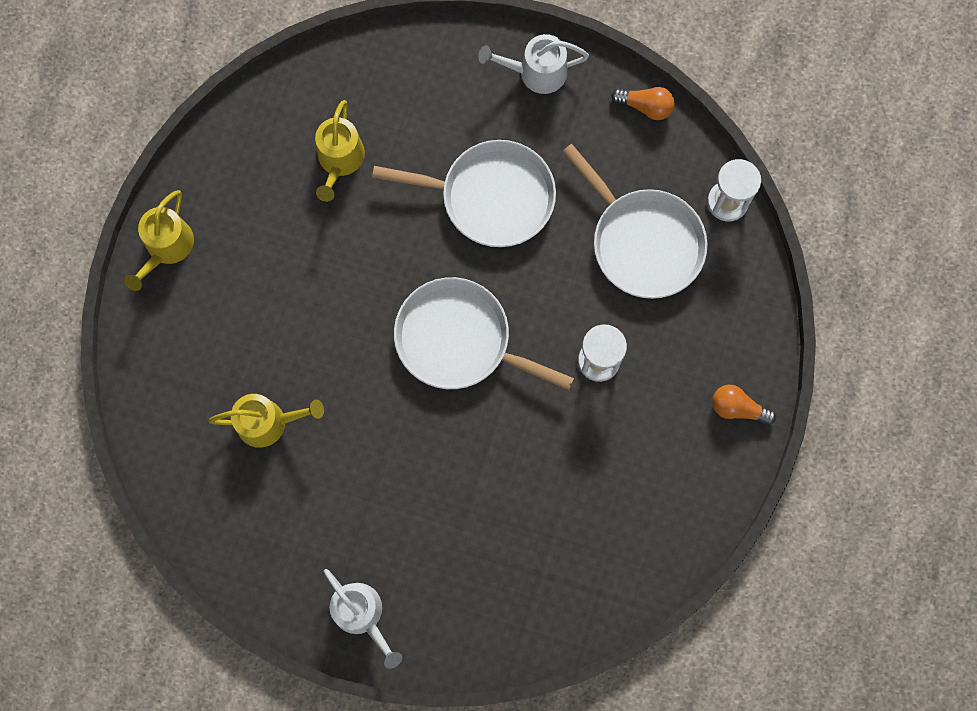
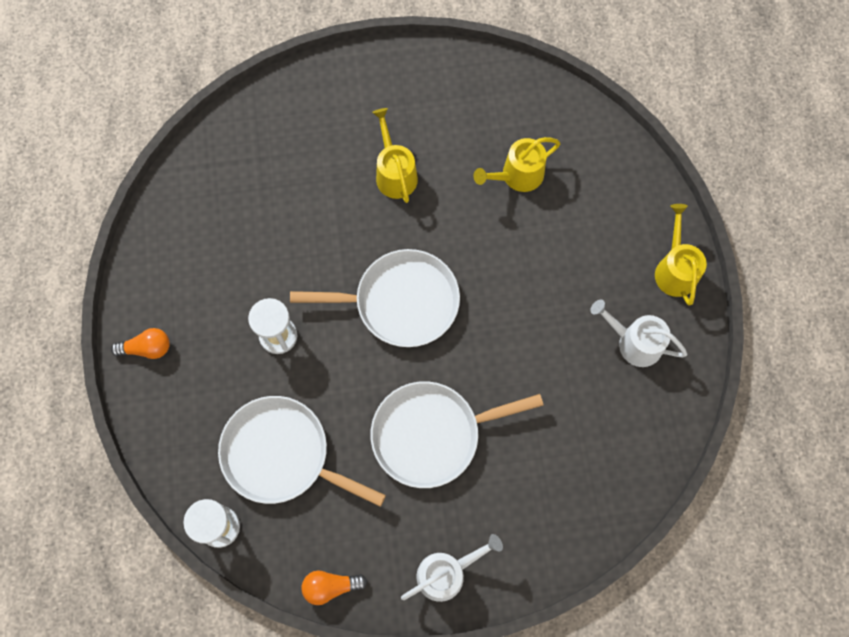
camera: 155 degrees right, 5 degrees down
yellow watering can [315,100,365,202] -> yellow watering can moved to [372,108,418,203]
white watering can [324,569,402,669] -> white watering can moved to [590,300,688,367]

